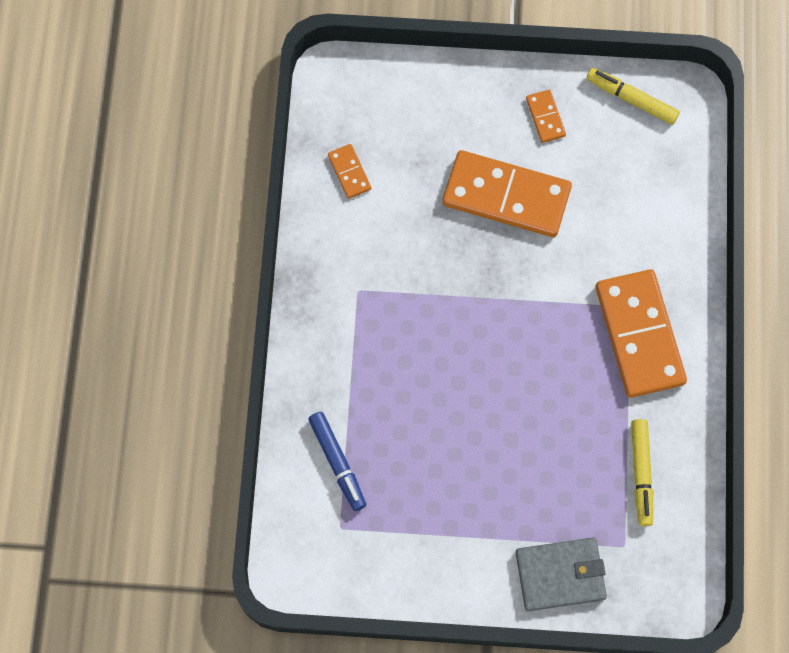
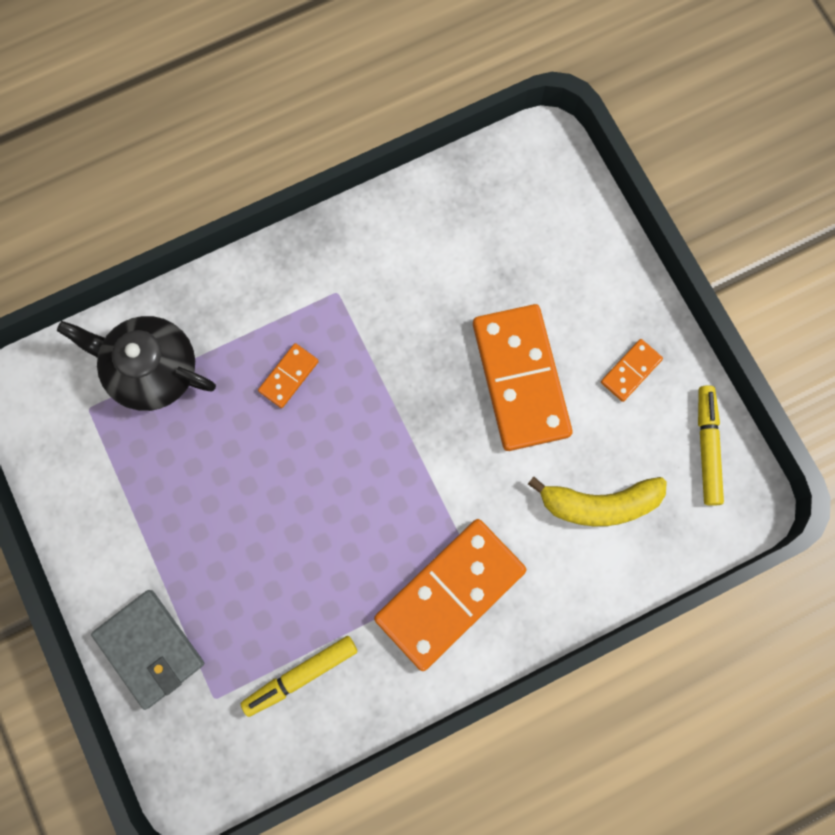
camera: 60 degrees right, 5 degrees up
blue marker [308,412,366,511] -> black teapot [57,316,216,411]
orange domino [328,144,371,199] -> orange domino moved to [258,343,319,408]
none -> yellow banana [528,477,667,526]

